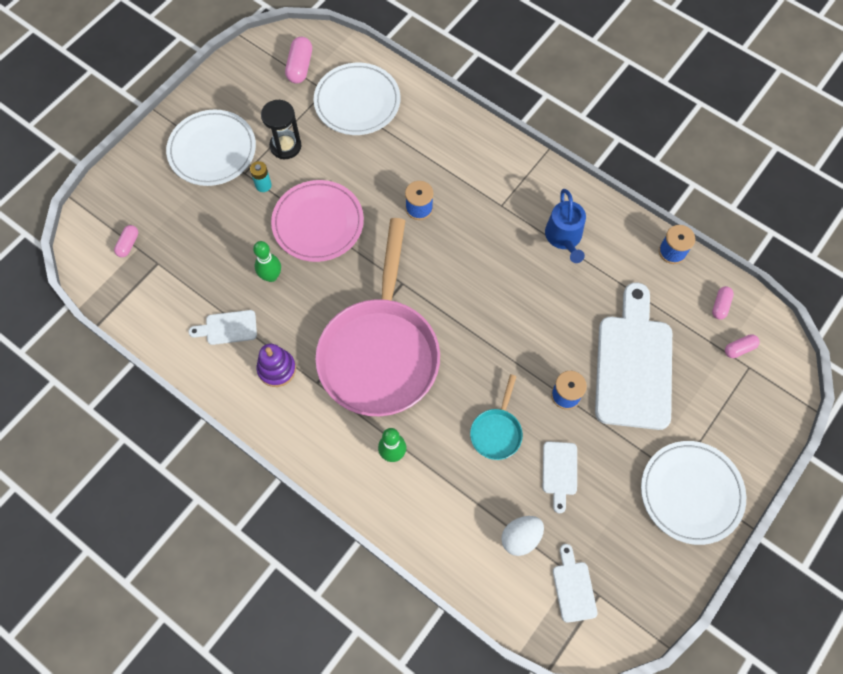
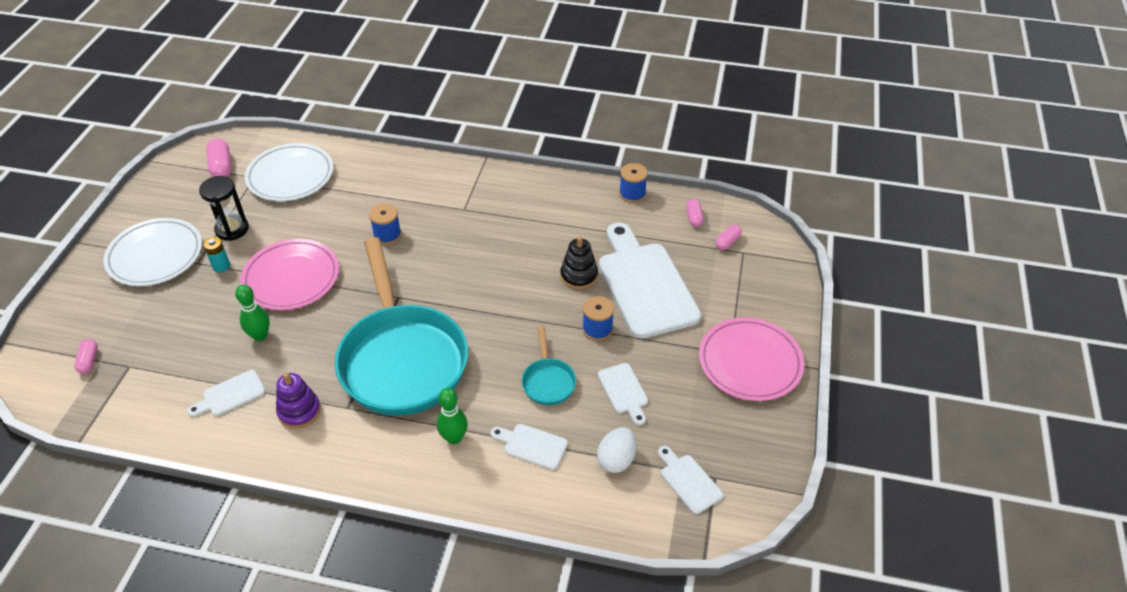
camera: 25 degrees left, 20 degrees down
pink pan [315,218,440,416] -> turquoise pan [335,237,468,416]
blue watering can [545,189,586,263] -> none
white plate [641,441,746,545] -> pink plate [699,318,804,401]
none -> white cutting board [490,424,568,470]
none -> black stacking toy [560,236,598,290]

